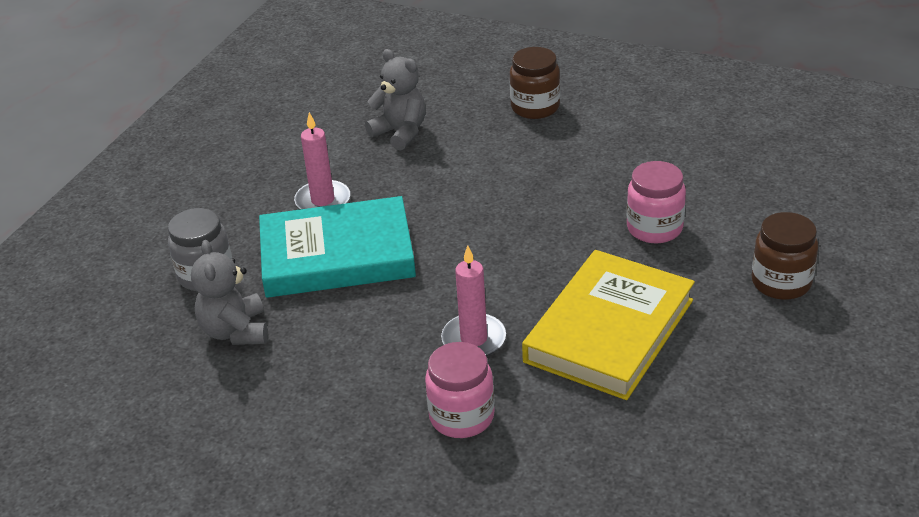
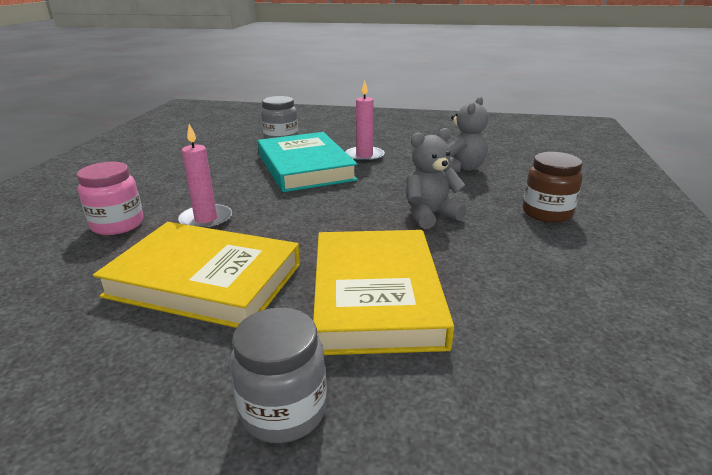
camera: 75 degrees right, 10 degrees down
grey teddy bear [191,240,268,345] -> grey teddy bear moved to [406,128,467,229]
pink jar [627,161,686,243] -> yellow book [313,230,454,355]
brown jar [752,212,818,300] -> grey jar [230,307,327,443]

